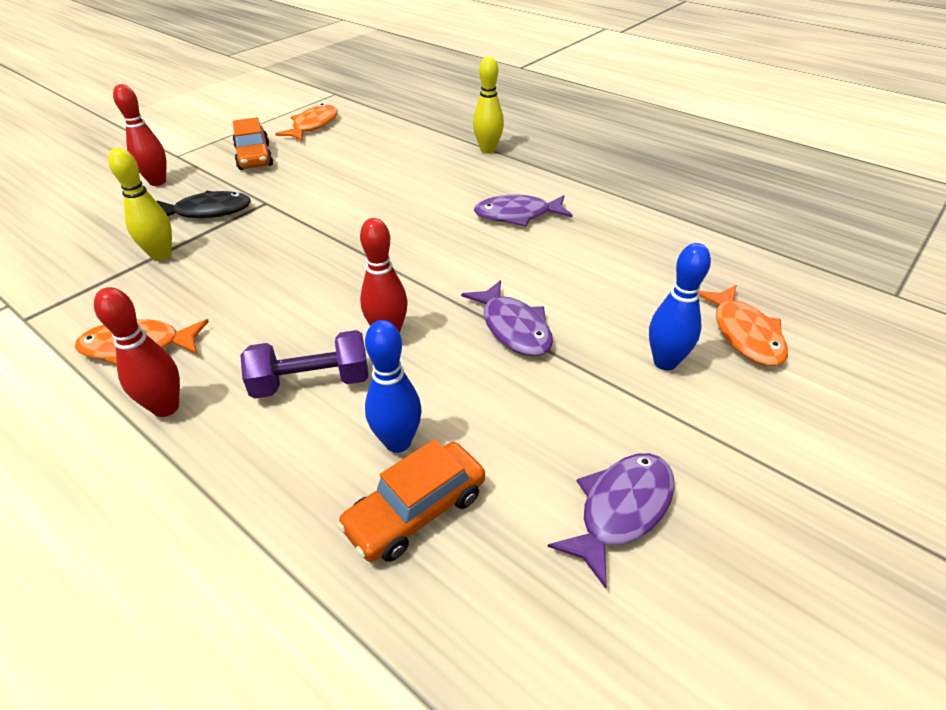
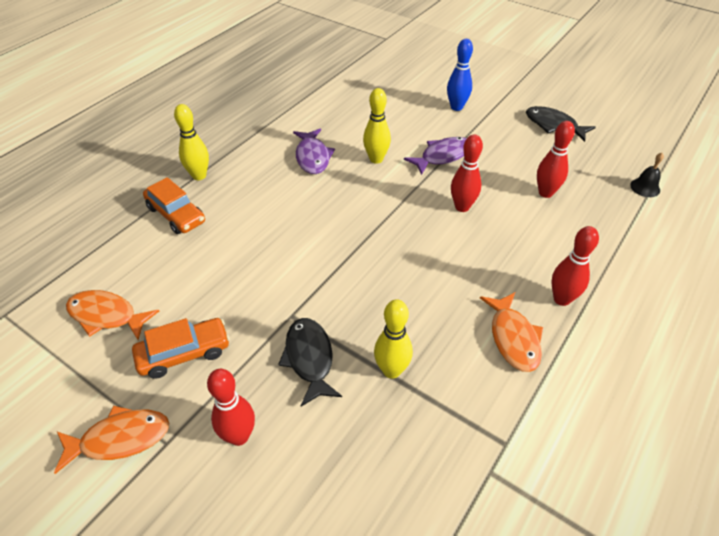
camera: 95 degrees left, 5 degrees up
purple dumbbell [240,330,369,399] -> none
orange car [337,439,485,562] -> orange car moved to [143,177,205,234]
blue bowling pin [365,320,422,453] -> red bowling pin [537,121,575,198]
purple fish [548,453,675,589] -> black fish [526,106,596,142]
orange fish [699,285,788,366] -> orange fish moved to [54,406,169,474]
none -> yellow bowling pin [363,88,391,164]
none -> black bell [630,153,664,197]

